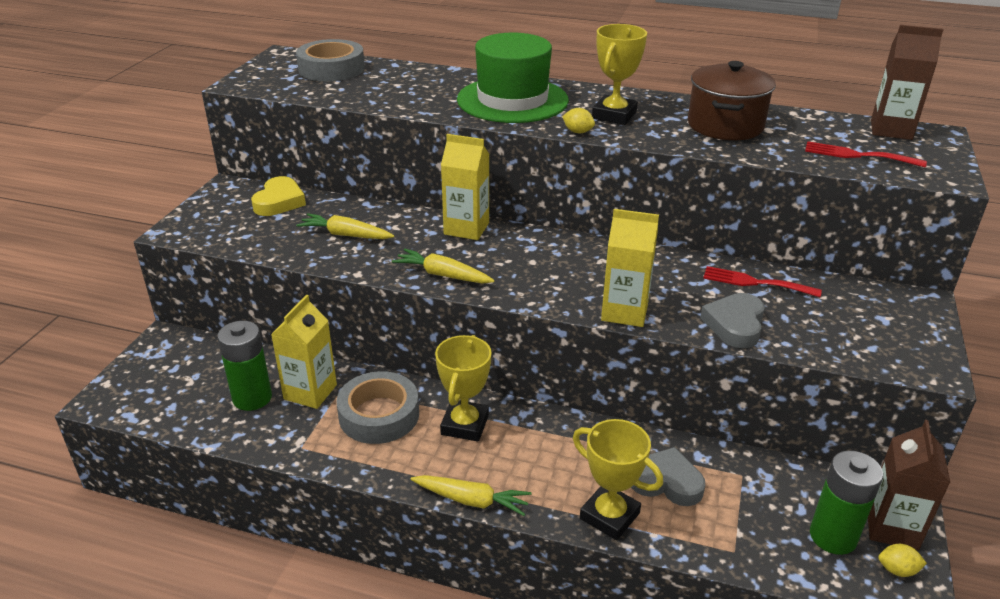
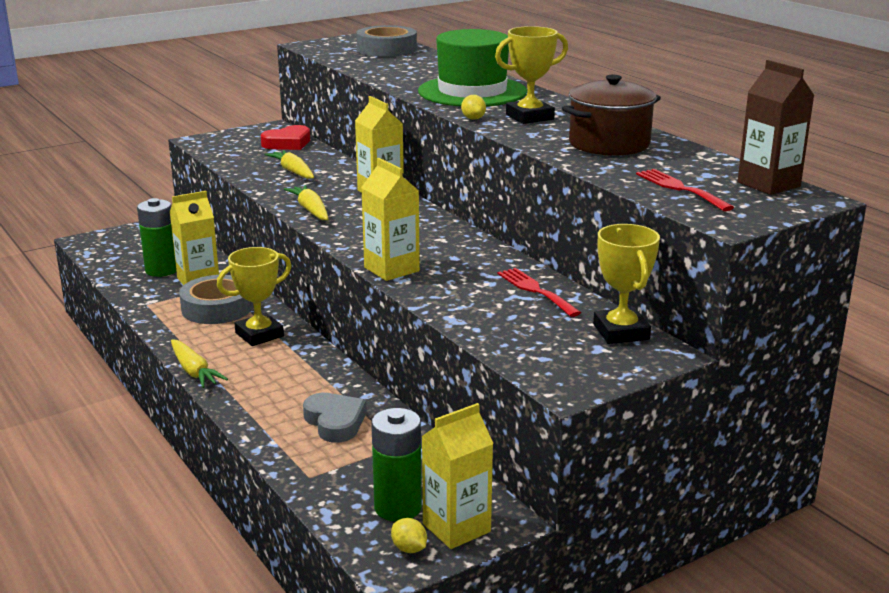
camera: 40 degrees right, 10 degrees down
yellow heart [251,176,306,216] -> red heart [261,125,310,150]
yellow trophy [573,419,663,540] -> yellow trophy moved to [593,224,660,344]
grey heart [700,293,765,348] -> none
brown carton [868,420,950,550] -> yellow carton [421,403,494,549]

